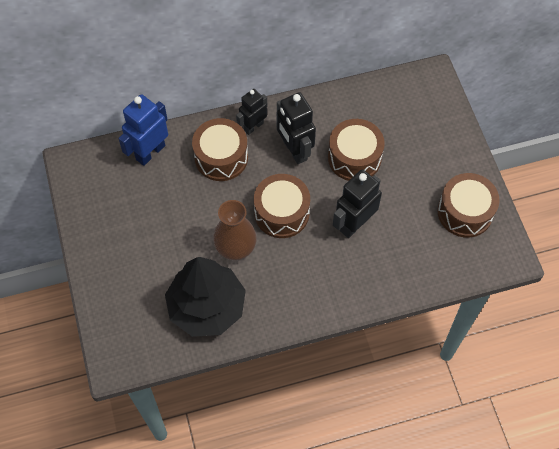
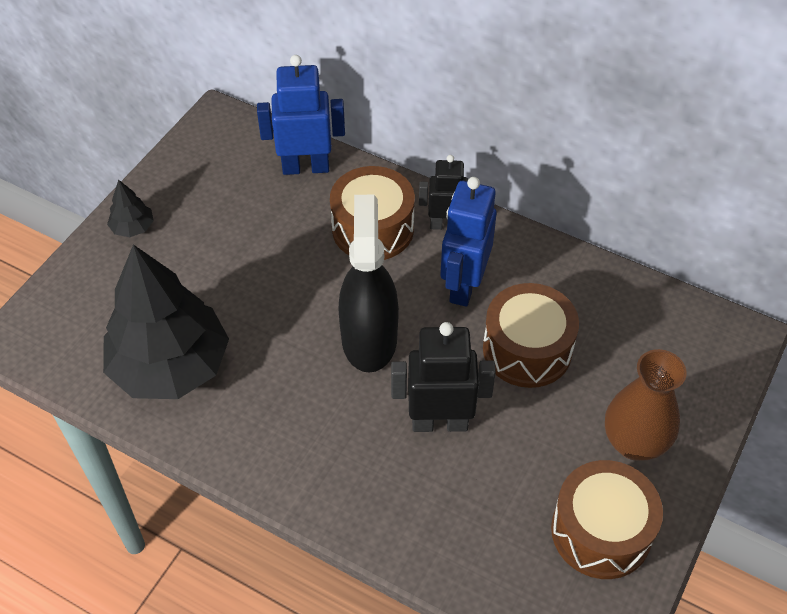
camera: 45 degrees right, 10 degrees down
brown vase [213,200,257,260] -> brown vase moved to [605,349,687,461]
brown drum [254,174,310,238] -> black spray bottle [338,195,399,373]
black robot [277,92,316,164] -> blue robot [440,177,497,307]
none -> black tree [107,179,154,237]

